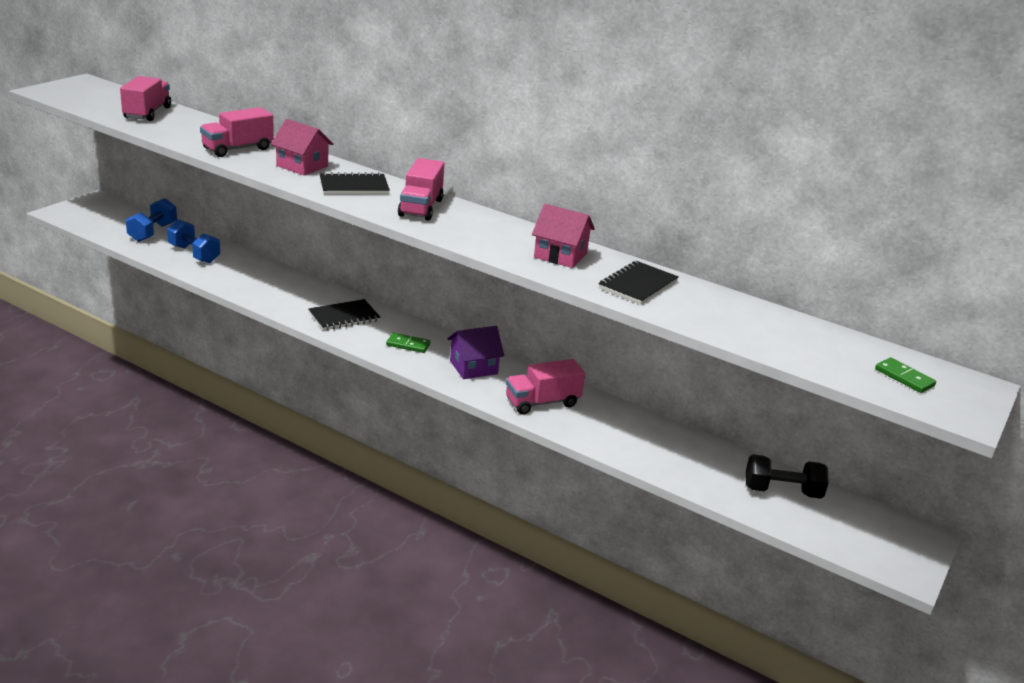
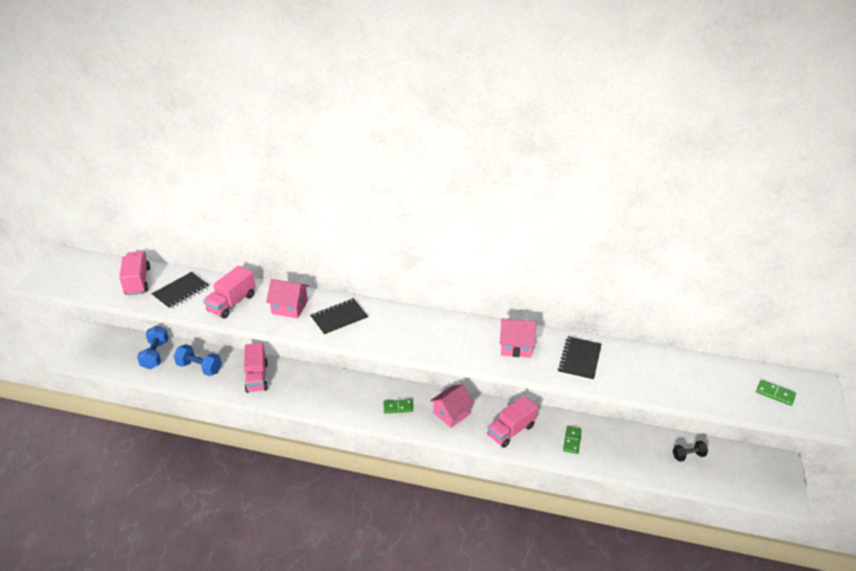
camera: 15 degrees left, 10 degrees up
black notebook [308,299,380,331] -> black notebook moved to [151,272,209,310]
pink truck [398,158,445,221] -> pink truck moved to [244,343,268,393]
purple house [447,326,504,379] -> pink house [430,384,474,428]
black dumbbell [746,455,829,499] -> black dumbbell [673,440,708,462], size x0.64
none -> green domino [563,426,582,454]

